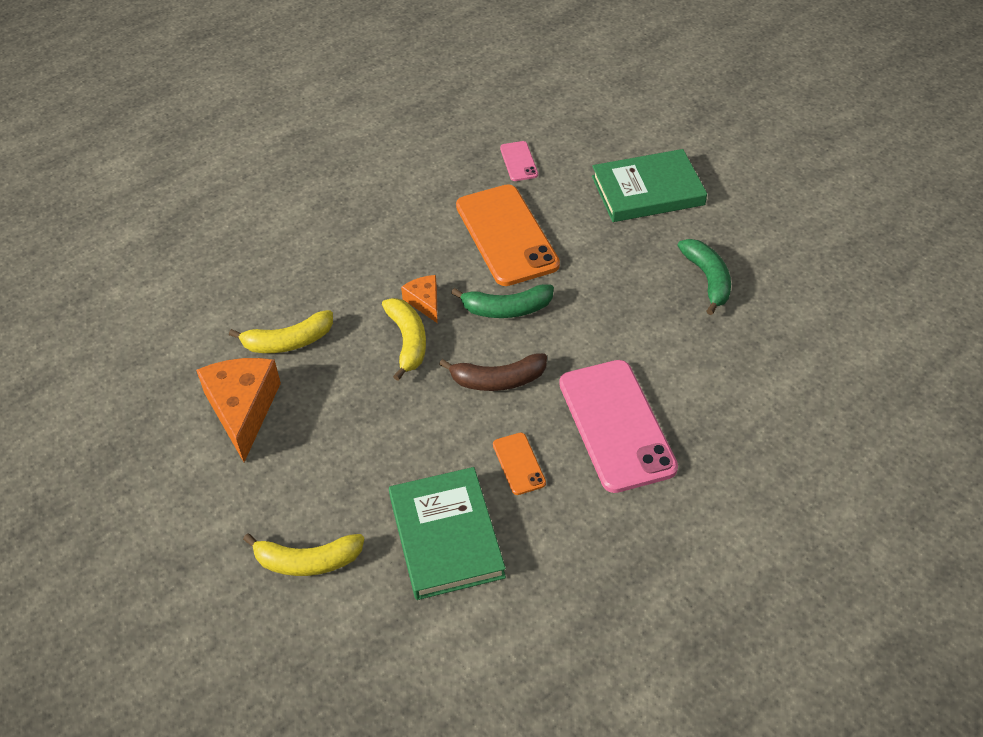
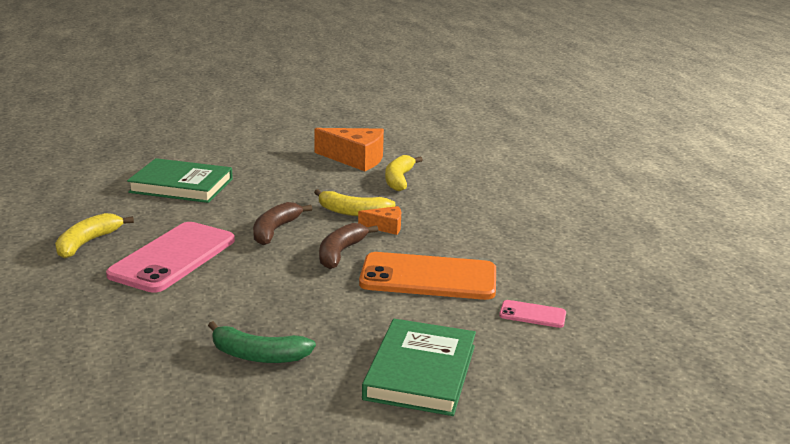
camera: 115 degrees right, 25 degrees down
yellow banana [243,533,364,576] -> yellow banana moved to [55,213,134,258]
green banana [451,284,554,318] -> brown banana [319,223,378,269]
orange phone [493,433,546,495] -> none
pink phone [559,360,678,493] -> pink phone turned 75 degrees counterclockwise [106,222,235,293]

